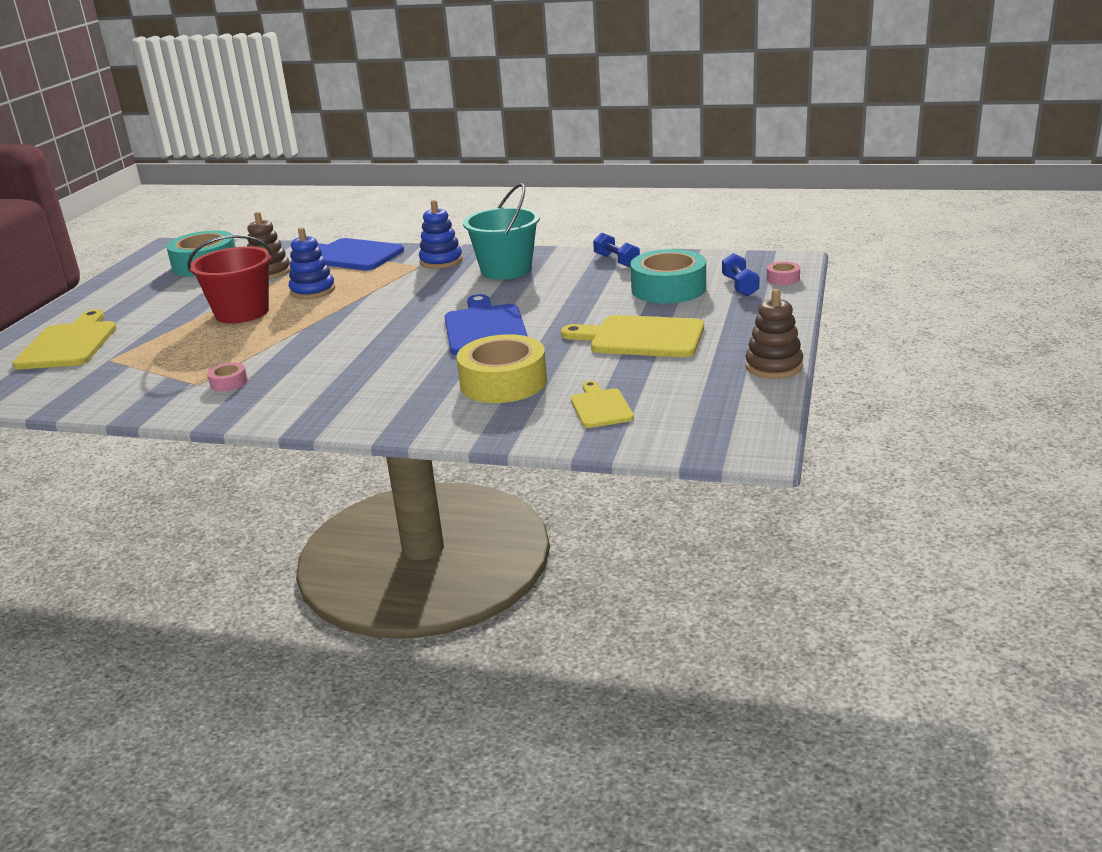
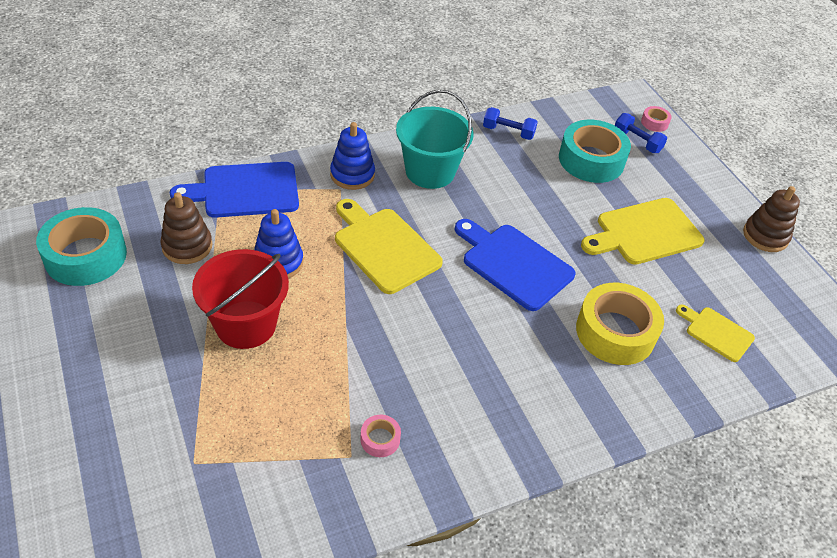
camera: 45 degrees left, 20 degrees up
yellow cutting board [12,309,117,369] -> yellow cutting board moved to [335,199,443,294]

